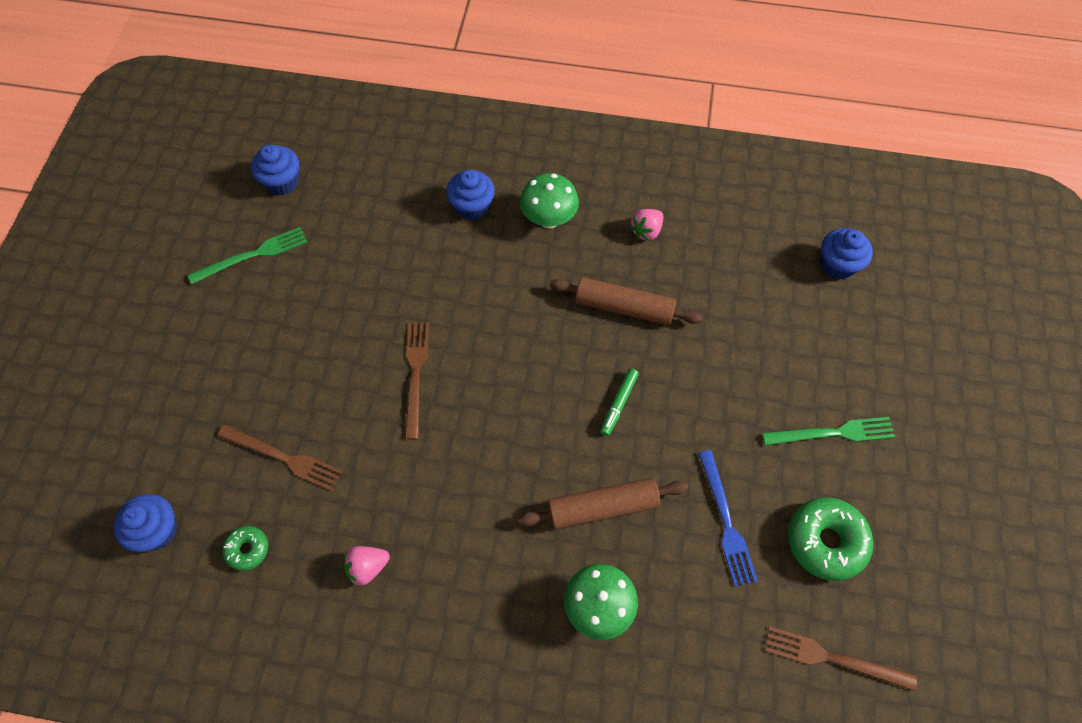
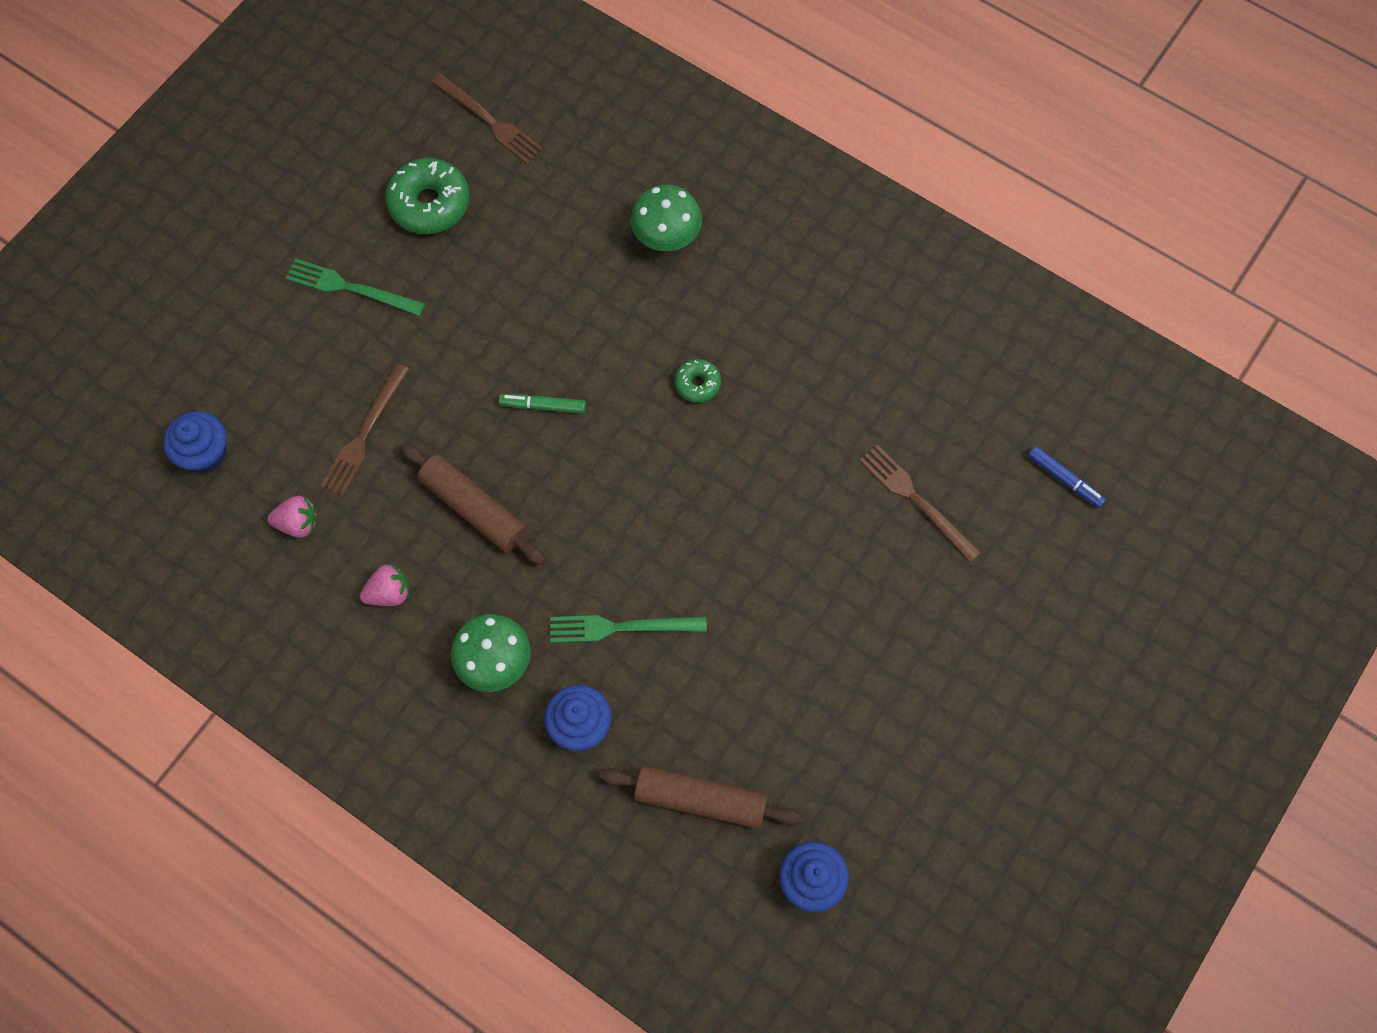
camera: 155 degrees left, 5 degrees up
blue cupcake [113,494,178,552] -> blue marker [1028,446,1106,508]
green fork [188,227,307,284] -> green fork moved to [550,615,707,643]
green donut [222,526,268,571] -> green donut moved to [675,359,721,403]
pink strawberry [344,546,390,586] -> pink strawberry moved to [268,496,317,538]
brown fork [405,322,429,440] -> brown fork moved to [321,363,409,496]
brown rolling pin [518,478,689,530] -> brown rolling pin moved to [600,765,803,829]
green marker [600,368,639,436] -> green marker turned 135 degrees counterclockwise [499,394,586,414]
blue fork [698,450,758,587] -> none

